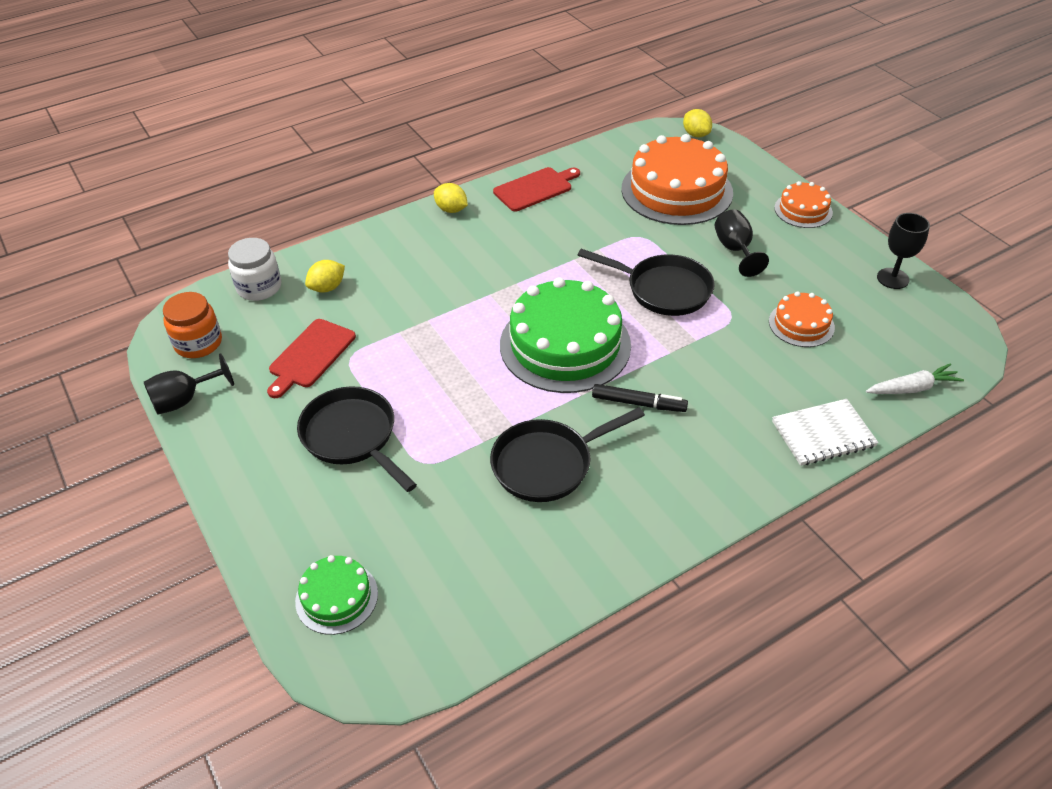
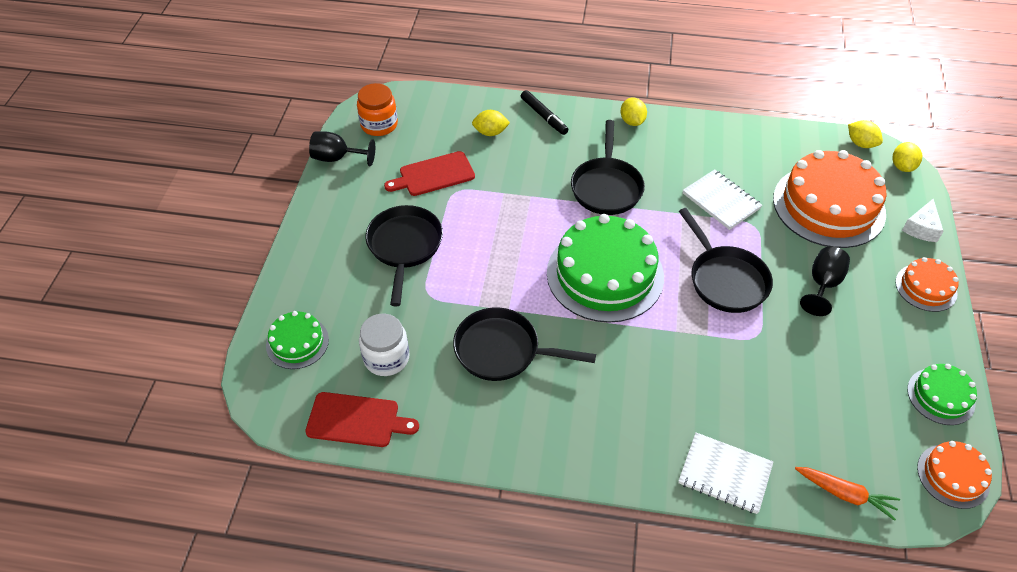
camera: 40 degrees right, 5 degrees up
white jar [228,238,281,301] -> white jar moved to [359,314,410,376]
red cutting board [493,167,580,211] -> red cutting board moved to [305,392,419,447]
black marker [592,384,688,412] -> black marker moved to [521,90,568,135]
orange cake [769,291,835,347] -> orange cake moved to [917,441,992,509]
white carrot [866,363,964,394] -> orange carrot [795,467,900,521]
black goblet [877,213,930,289] -> green cake [907,364,977,425]
none -> black pan [571,120,645,215]
none -> white notebook [683,169,763,230]
none -> yellow lemon [848,120,883,148]
none -> white cheese [902,199,944,242]

